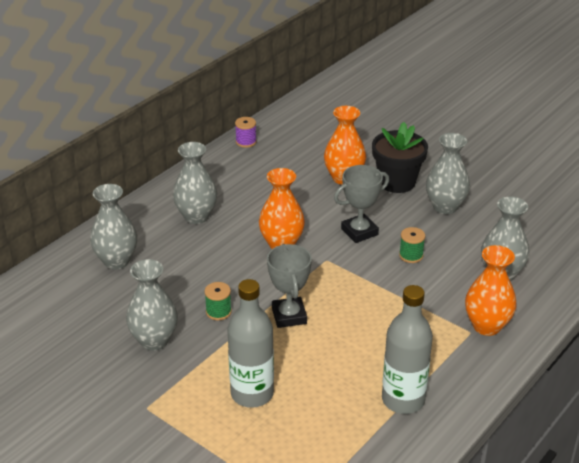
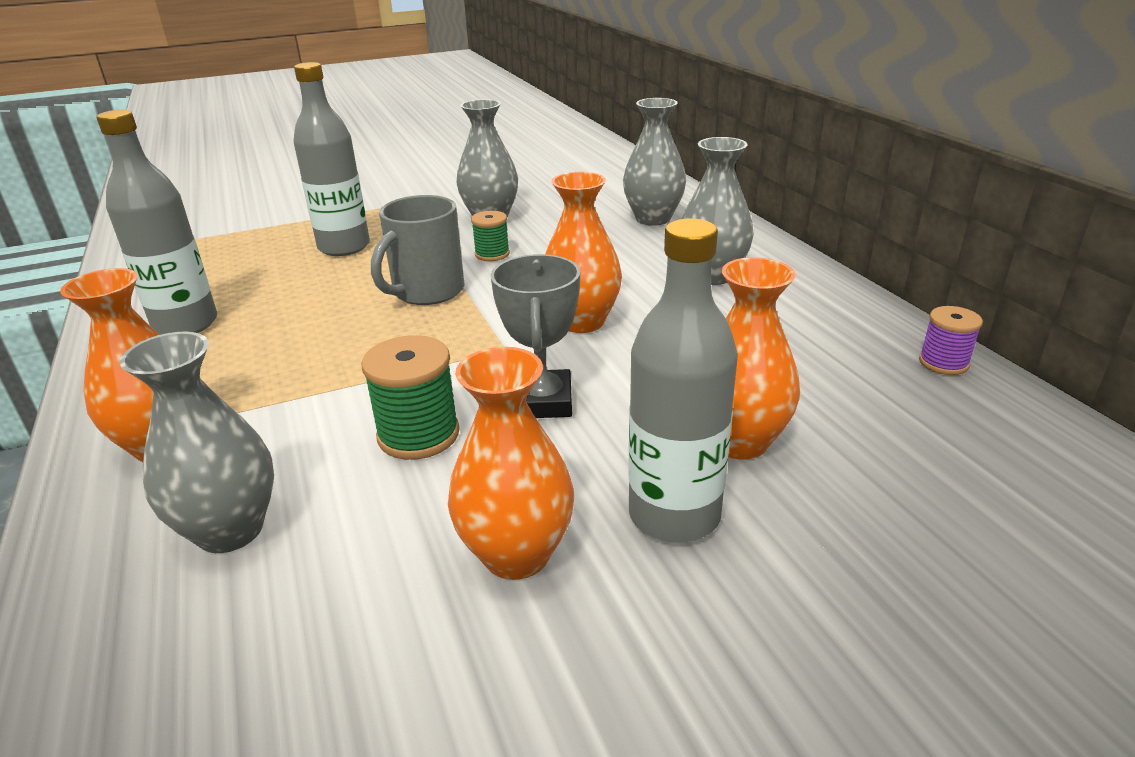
camera: 120 degrees right, 5 degrees down
grey trophy [267,244,312,328] -> grey mug [371,195,465,305]
black flower pot [372,122,428,193] -> grey bottle [628,218,738,543]
green spool [399,227,425,263] -> green spool [362,335,460,460], size x1.59
grey vase [426,133,470,214] -> orange vase [448,347,574,580]

